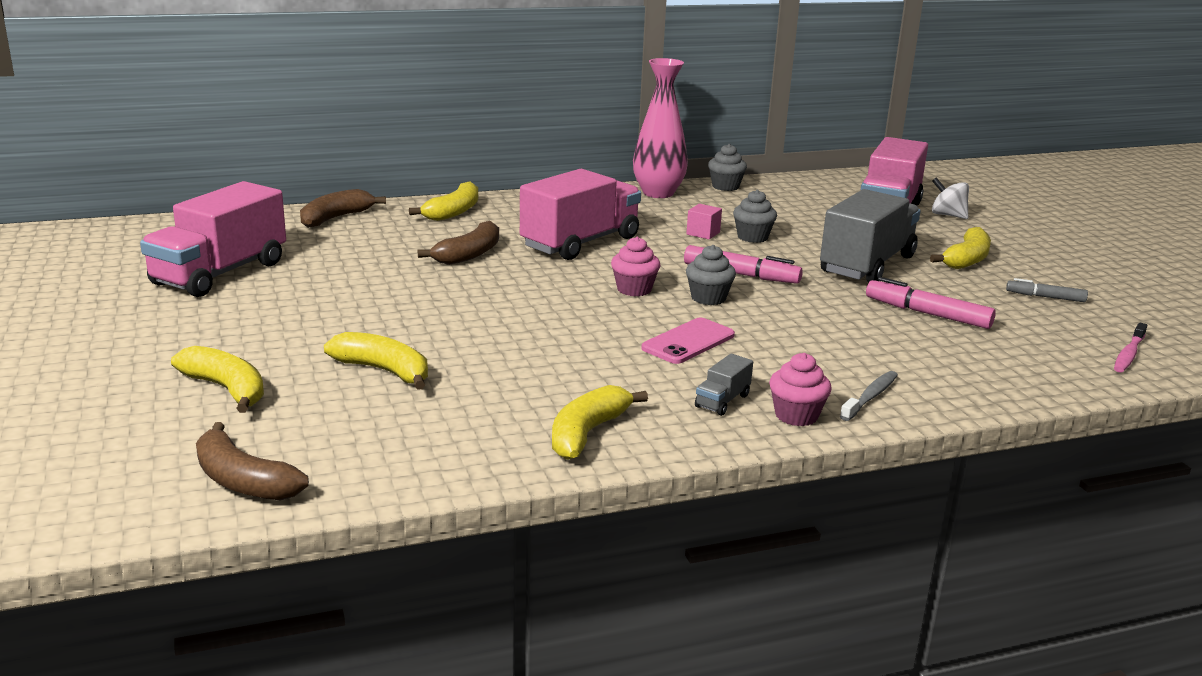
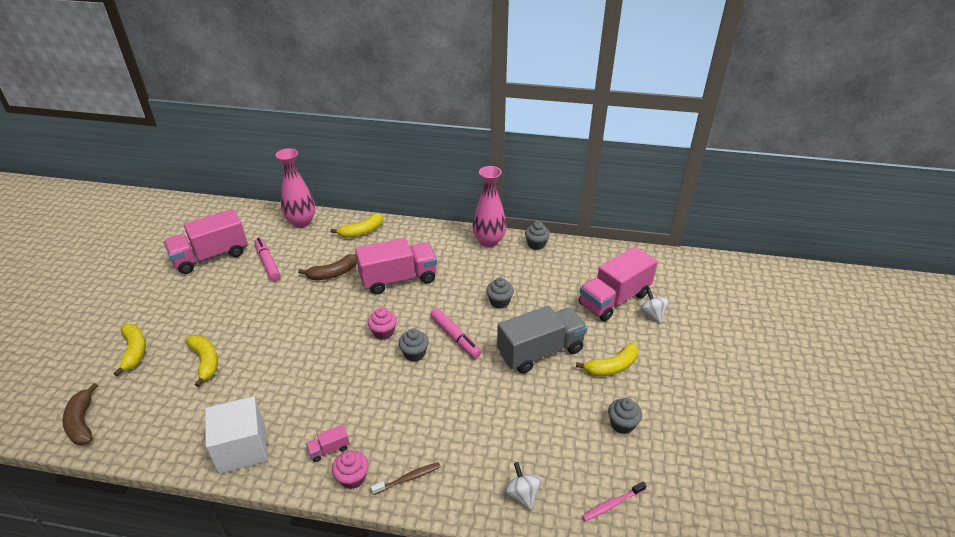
camera: 30 degrees right, 15 degrees up
brown banana [300,189,386,228] -> pink vase [276,148,315,228]
yellow banana [552,385,648,460] -> white cube [205,396,268,474]
pink phone [641,318,735,364] -> none
pink cube [686,204,722,240] -> none
grey truck [695,354,753,416] -> pink truck [306,424,350,462]
grey toothbrush [840,371,898,421] -> brown toothbrush [371,462,441,495]
pink marker [866,277,996,329] -> pink marker moved to [254,238,280,281]
grey marker [1006,278,1088,302] -> grey cupcake [608,398,642,434]
none -> white spinning top [504,462,542,510]

